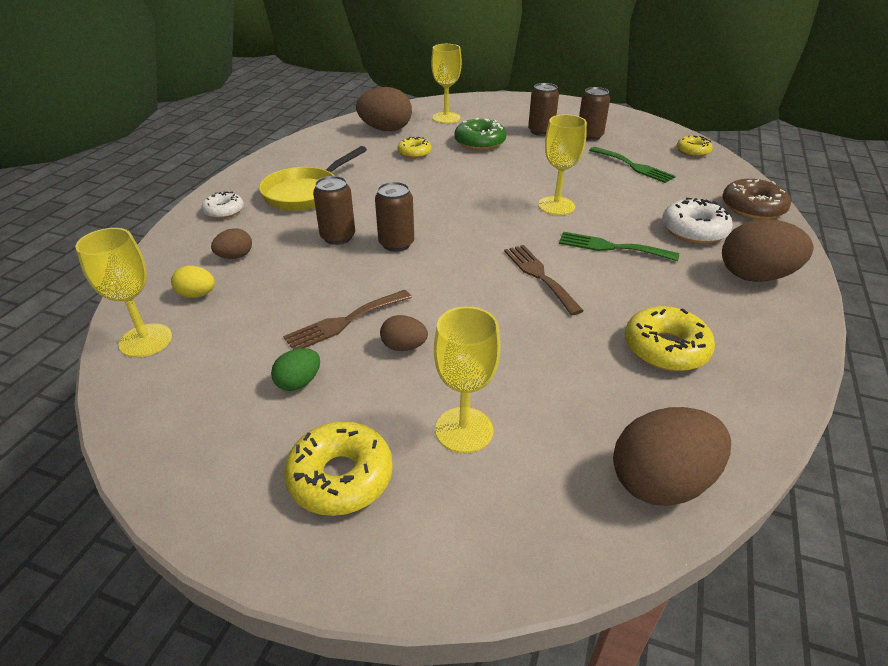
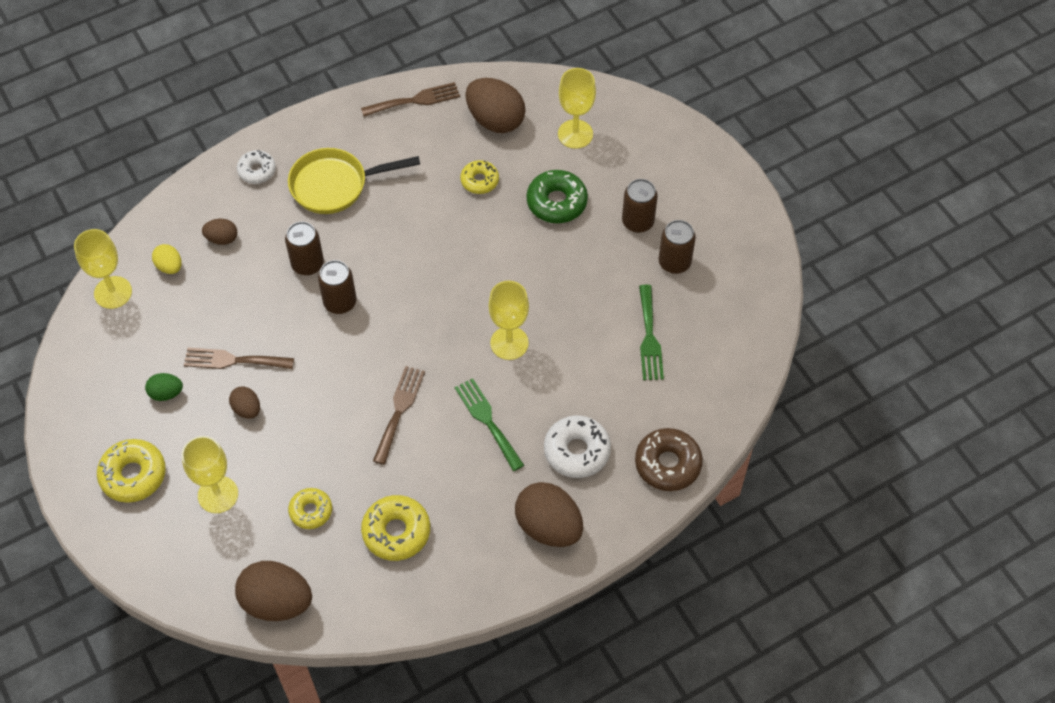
camera: 40 degrees right, 20 degrees up
yellow donut [677,136,713,157] -> yellow donut moved to [288,488,332,529]
none -> brown fork [361,82,460,117]

